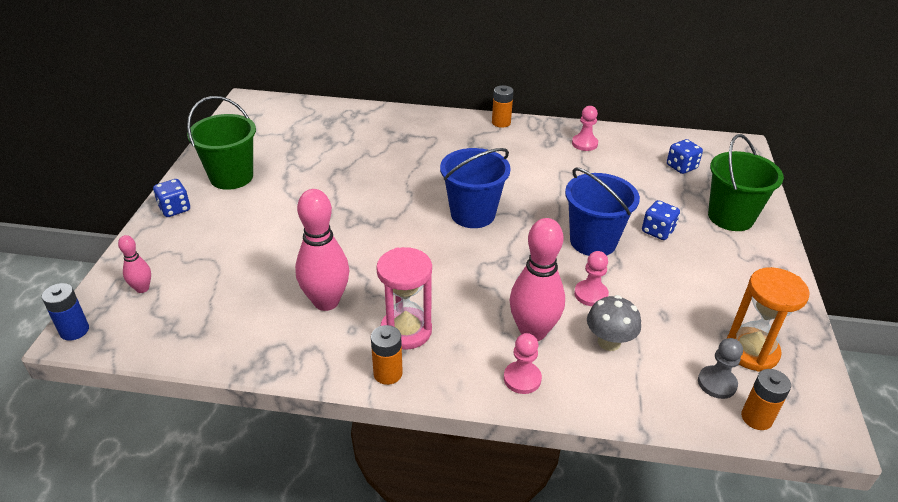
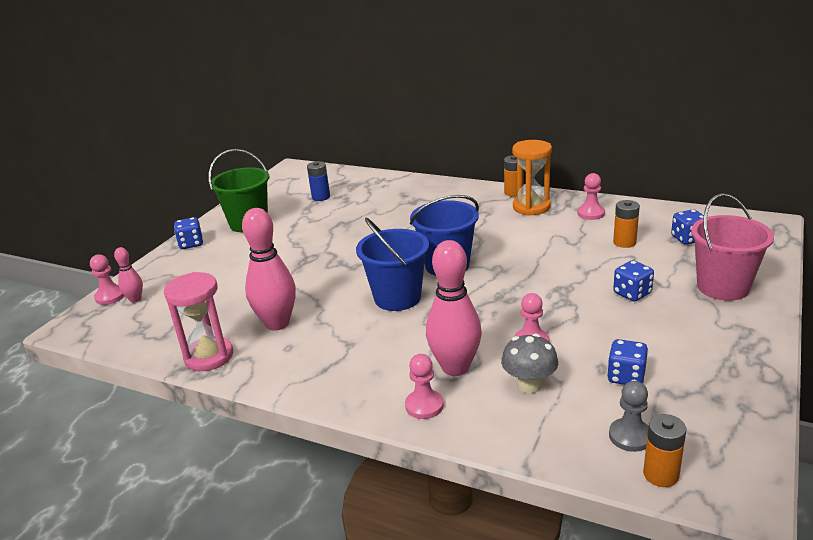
camera: 20 degrees right, 10 degrees down
blue battery [42,283,89,341] -> blue battery moved to [307,161,330,201]
orange battery [371,325,403,385] -> orange battery moved to [613,200,640,248]
pink hourglass [376,247,432,350] -> pink hourglass moved to [164,272,233,371]
blue bucket [565,168,640,256] -> blue bucket moved to [356,218,429,311]
green bucket [708,134,784,231] -> pink bucket [691,193,774,301]
orange hourglass [727,267,810,372] -> orange hourglass moved to [512,140,552,216]
none -> pink pawn [90,254,124,305]
none -> blue dice [607,339,648,385]

